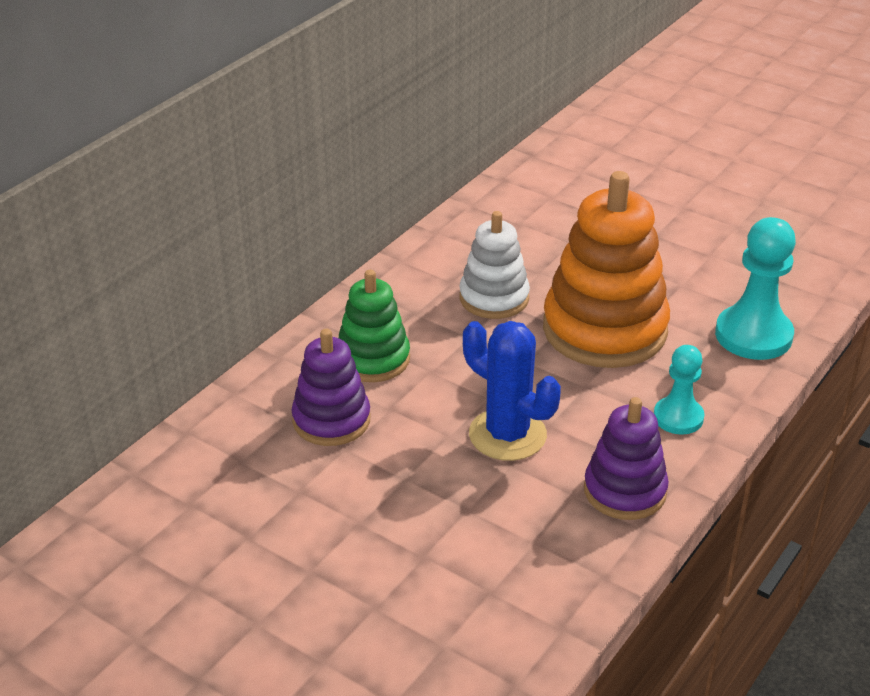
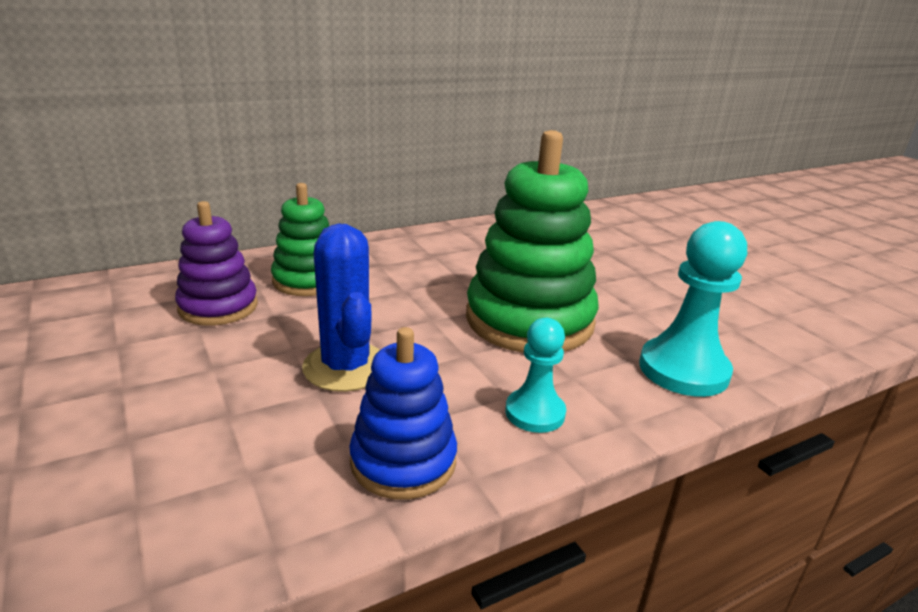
camera: 25 degrees right, 10 degrees down
white stacking toy [459,211,530,319] -> none
orange stacking toy [543,171,670,368] -> green stacking toy [466,130,599,353]
purple stacking toy [584,397,669,520] -> blue stacking toy [349,327,457,500]

